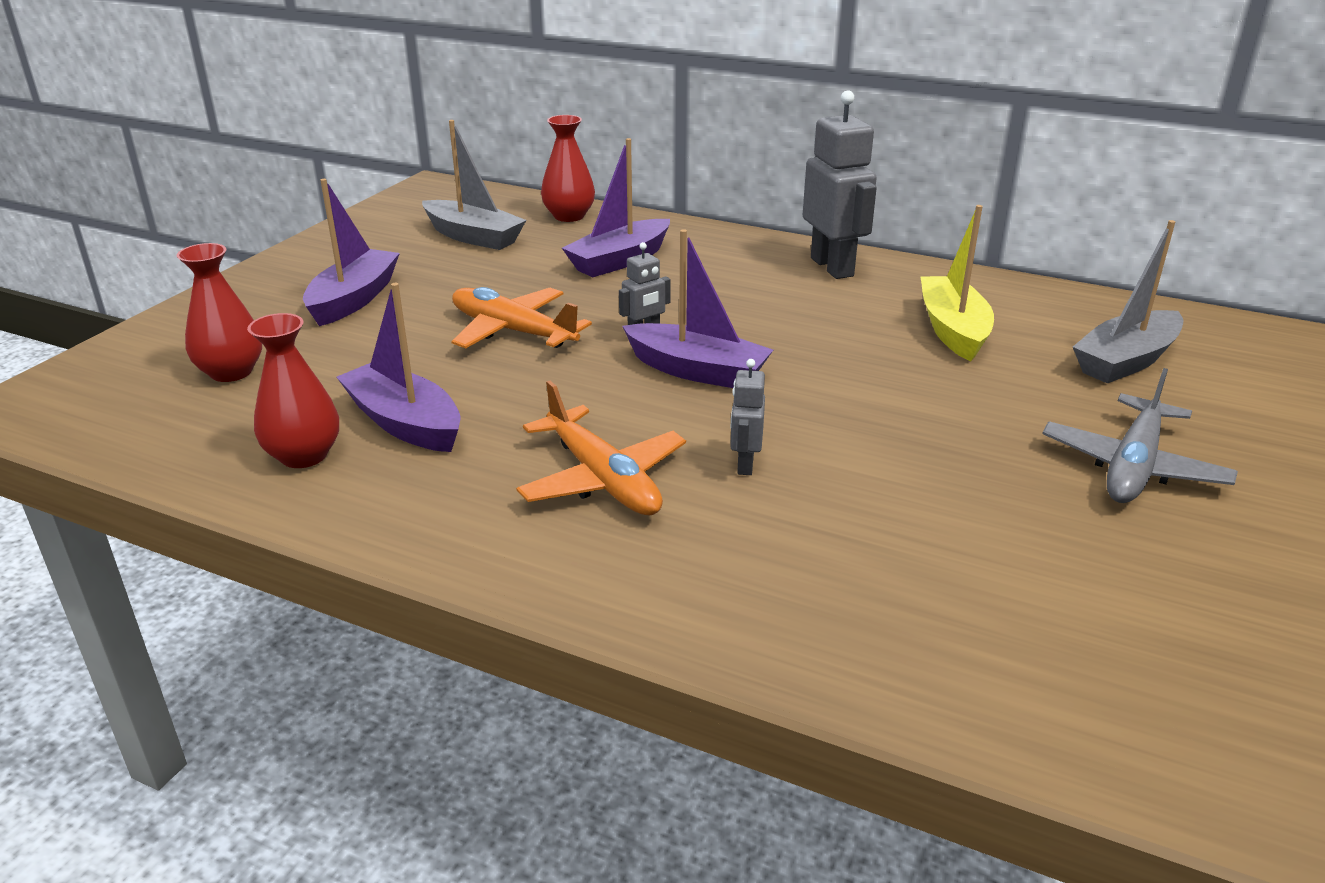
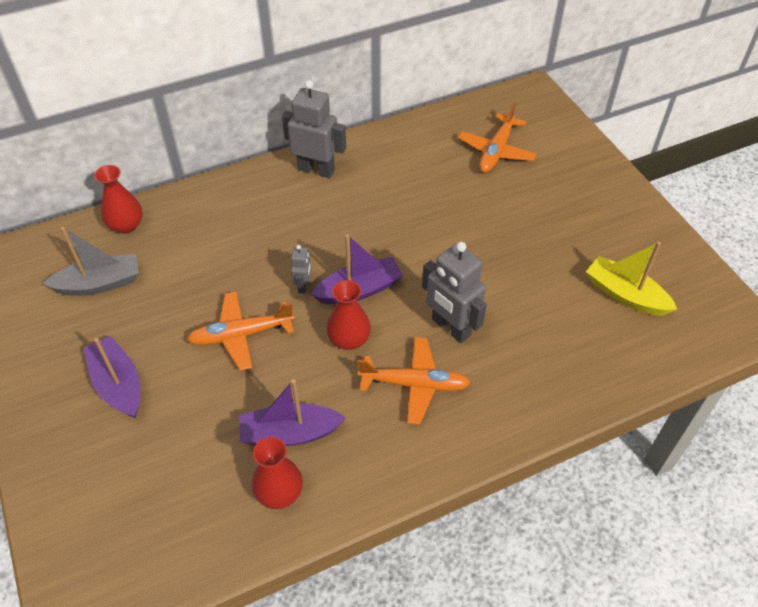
camera: 50 degrees left, 20 degrees up
red vase [177,243,262,382] -> red vase moved to [327,280,371,350]
purple boat [562,138,670,277] -> none
grey robot [730,359,765,475] -> grey robot [422,242,487,343], size x2.00
yellow boat [921,205,994,361] -> yellow boat moved to [586,241,677,316]
grey plane [1042,368,1238,503] -> none
grey boat [1073,220,1183,384] -> orange plane [458,102,537,173]

